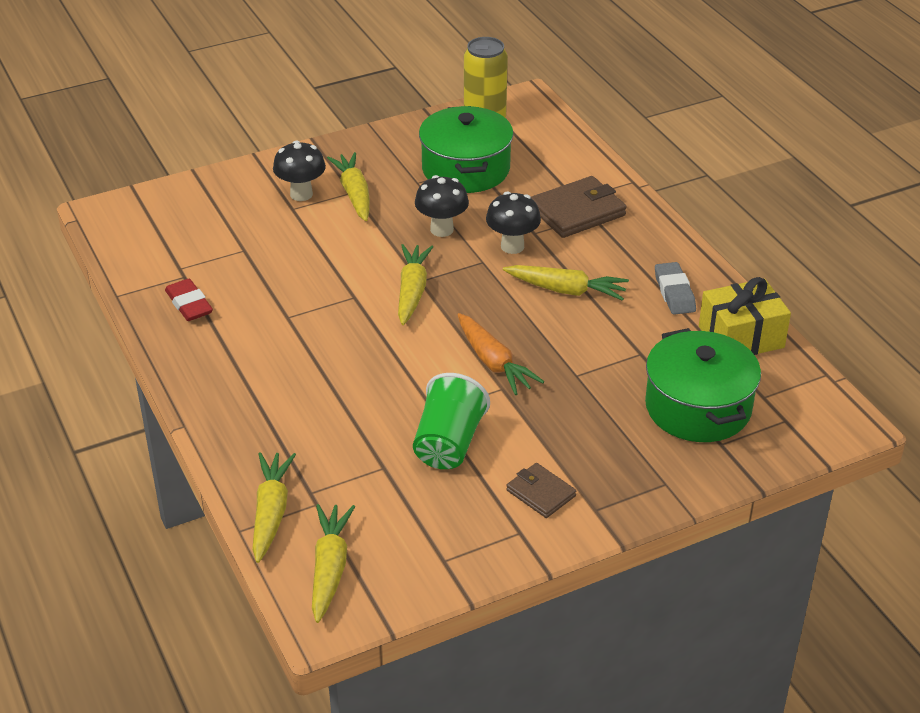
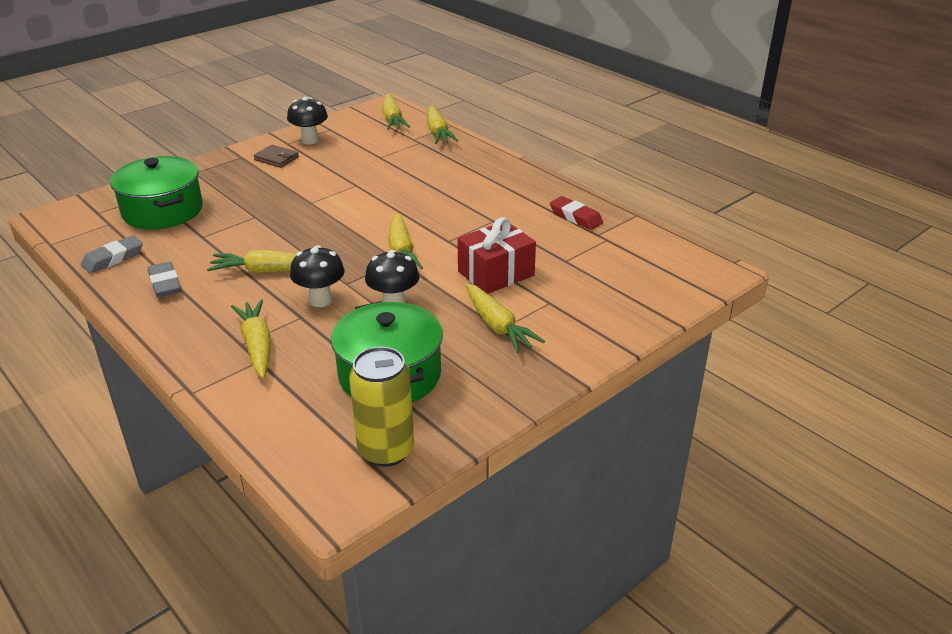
camera: 165 degrees right, 5 degrees down
black mushroom [273,141,326,201] -> black mushroom moved to [287,97,328,145]
green cup [413,373,490,469] -> none
orange carrot [457,313,544,395] -> none
brown wallet [531,176,627,238] -> yellow carrot [231,299,271,378]
yellow gift [699,277,791,355] -> grey eraser [81,236,143,273]
none -> red gift [457,217,536,294]

